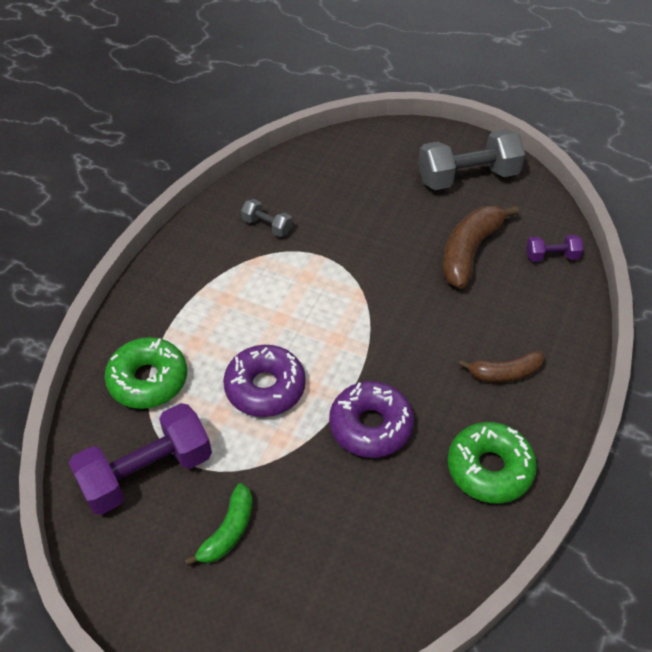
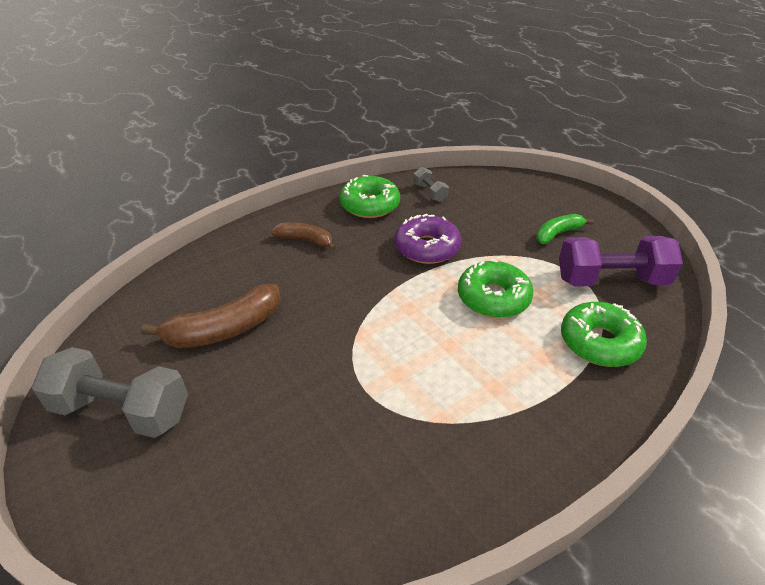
camera: 150 degrees left, 10 degrees down
purple donut [223,345,306,417] -> green donut [458,259,533,318]
grey dumbbell [241,199,292,237] -> grey dumbbell moved to [413,167,449,202]
purple dumbbell [526,235,583,262] -> none

